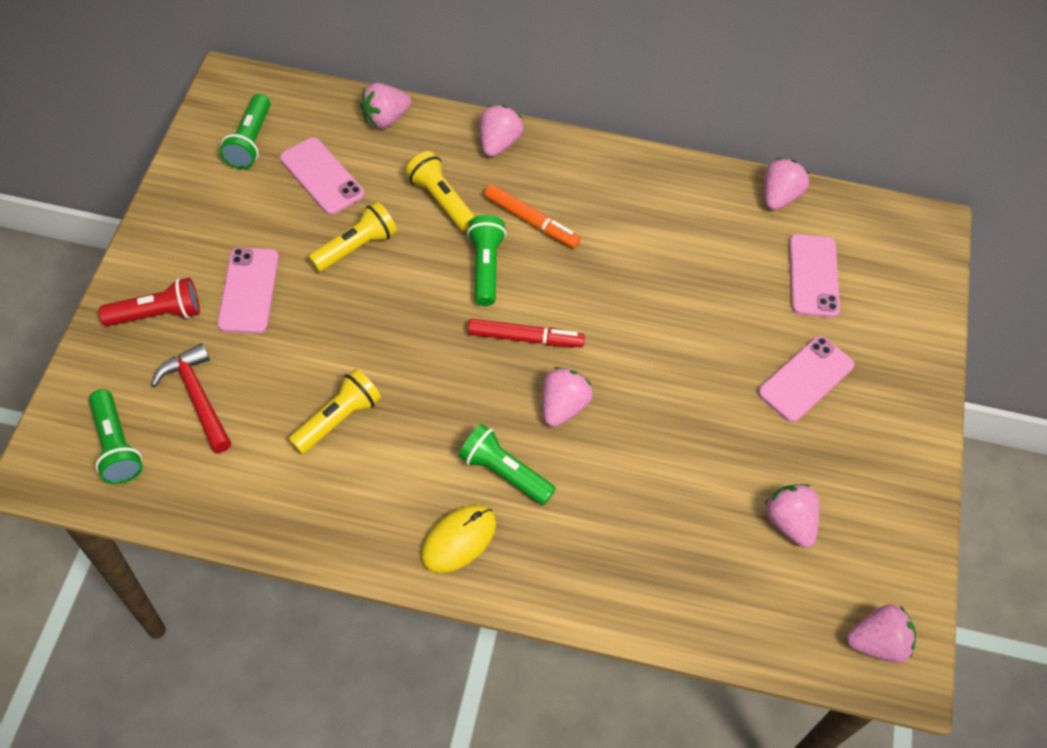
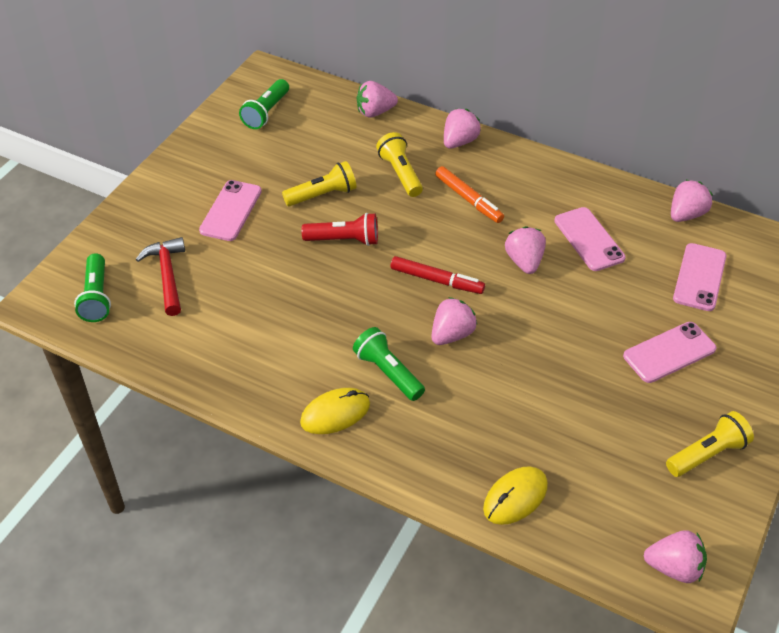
camera: 20 degrees right, 10 degrees down
red flashlight [99,278,200,326] -> red flashlight moved to [302,213,378,246]
pink phone [280,137,364,215] -> pink phone moved to [554,207,626,271]
yellow flashlight [288,369,381,454] -> yellow flashlight moved to [666,411,754,477]
green flashlight [467,215,506,306] -> none
pink strawberry [764,484,819,548] -> pink strawberry moved to [505,226,546,274]
none -> yellow mouse [483,466,548,525]

